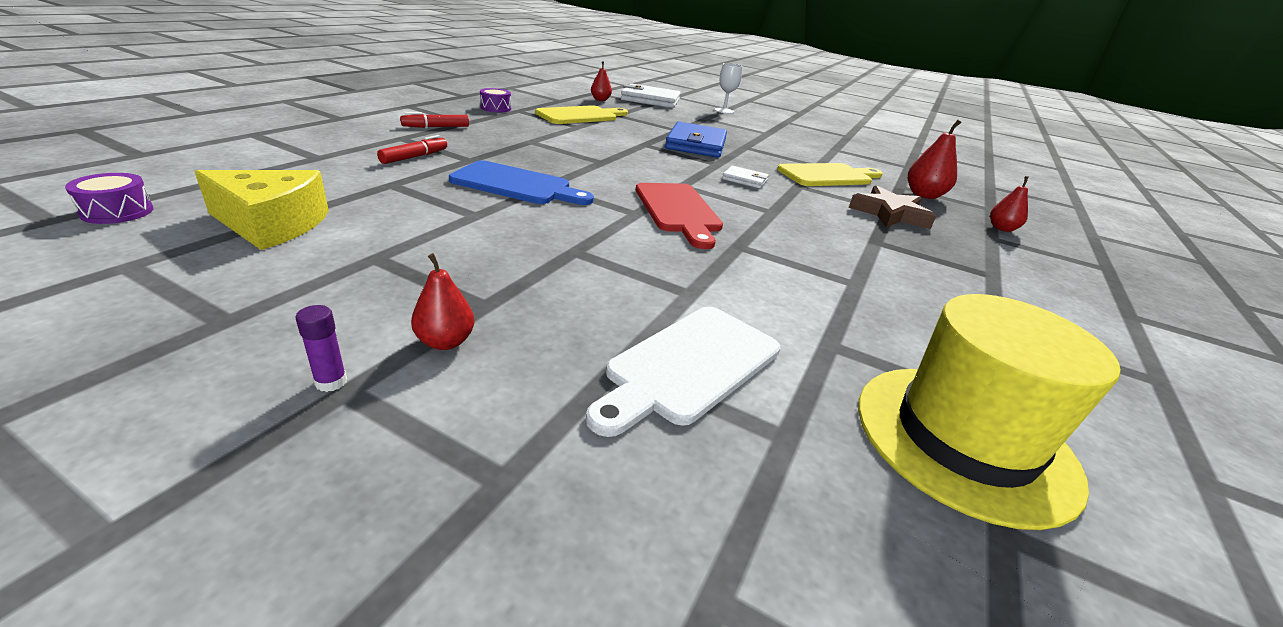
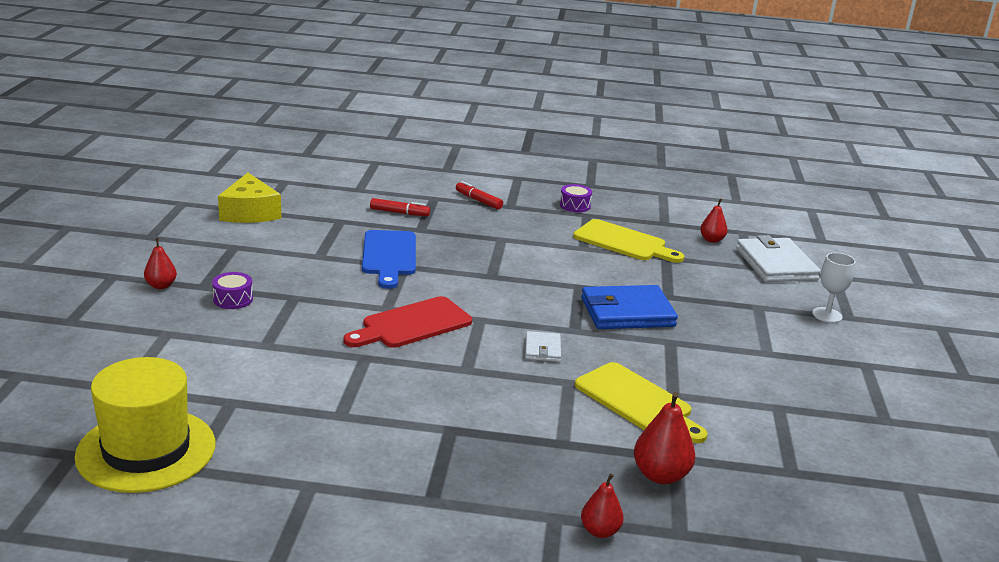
camera: 70 degrees right, 5 degrees down
purple drum [65,173,153,224] -> purple drum moved to [212,272,253,309]
purple glue stick [295,305,347,392] -> none
white cutting board [586,307,780,437] -> none
brown star [849,186,936,229] -> none

